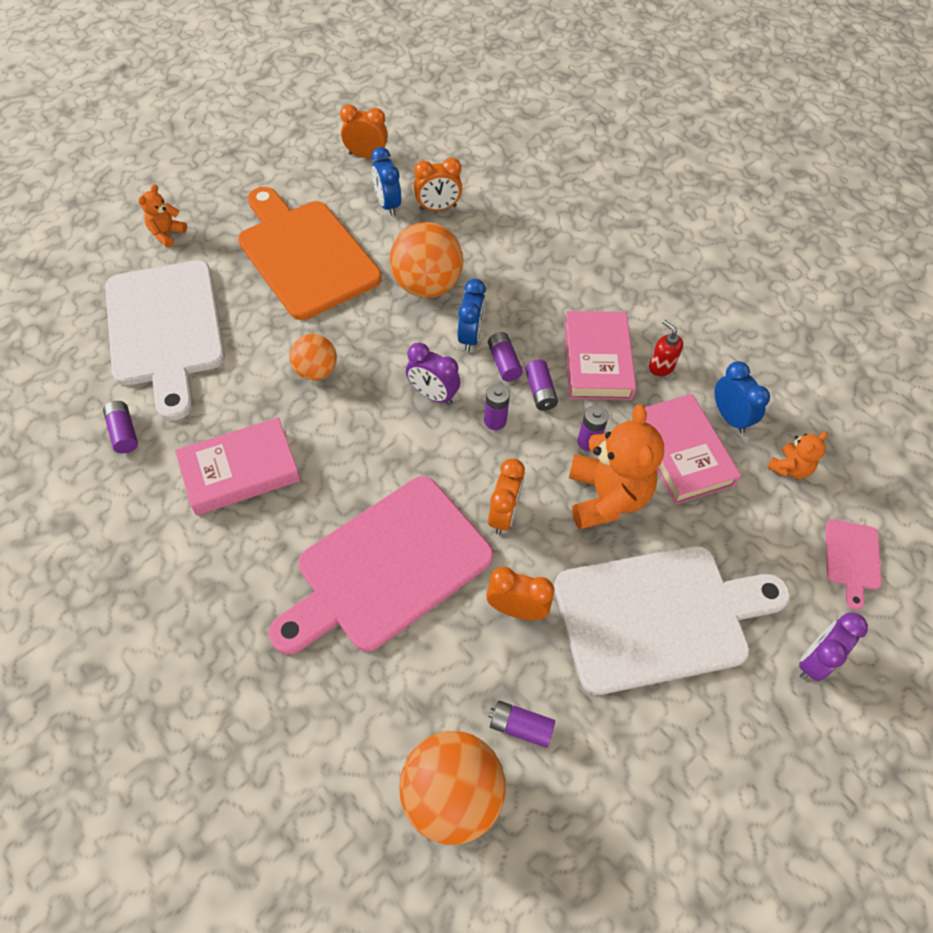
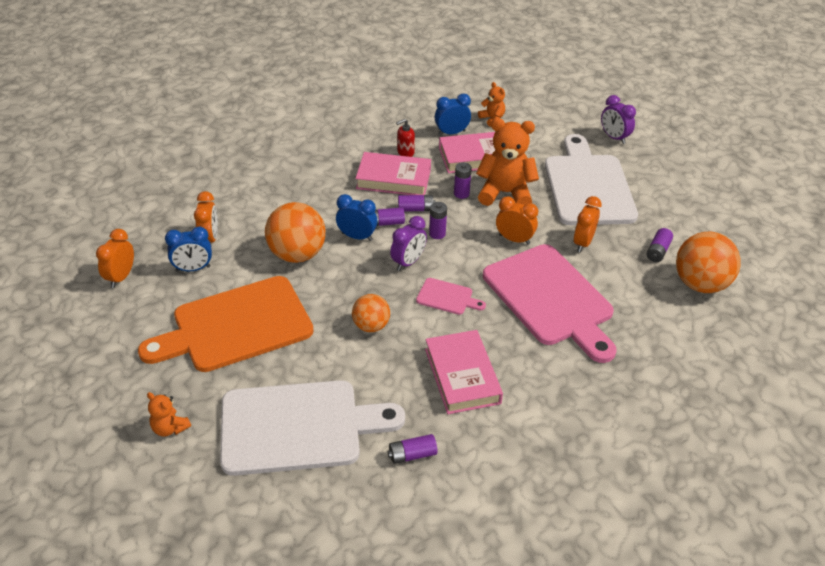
camera: 80 degrees left, 15 degrees down
pink cutting board [826,519,882,610] -> pink cutting board moved to [416,278,486,315]

